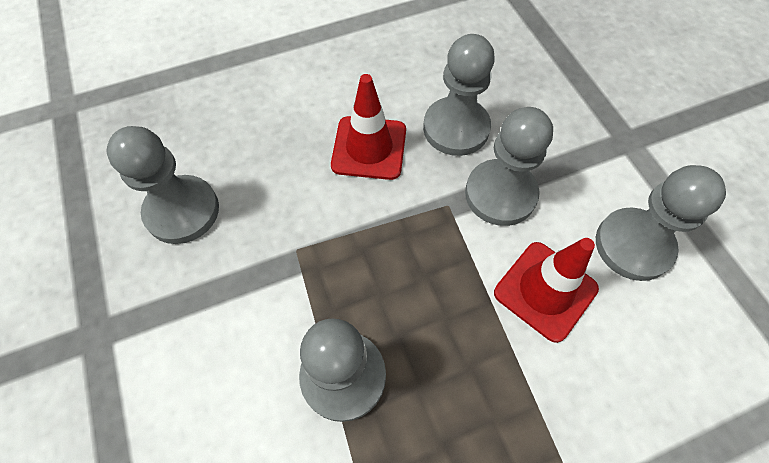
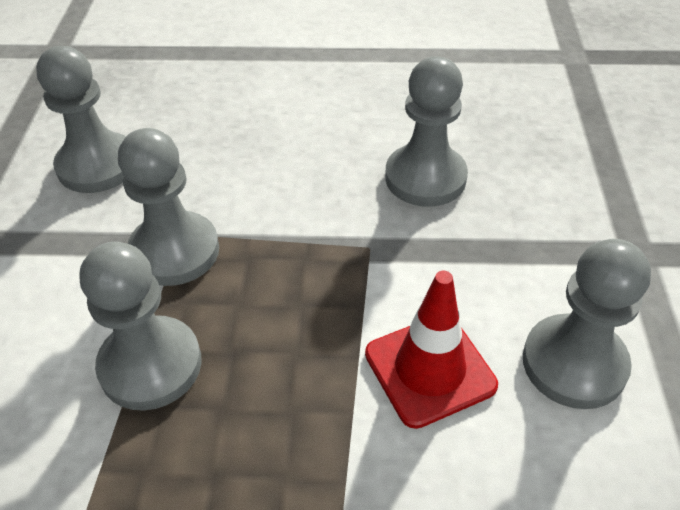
camera: 25 degrees right, 15 degrees down
red traffic cone [331,74,406,180] -> none
grey pawn [465,107,553,226] -> grey pawn moved to [118,128,219,286]

